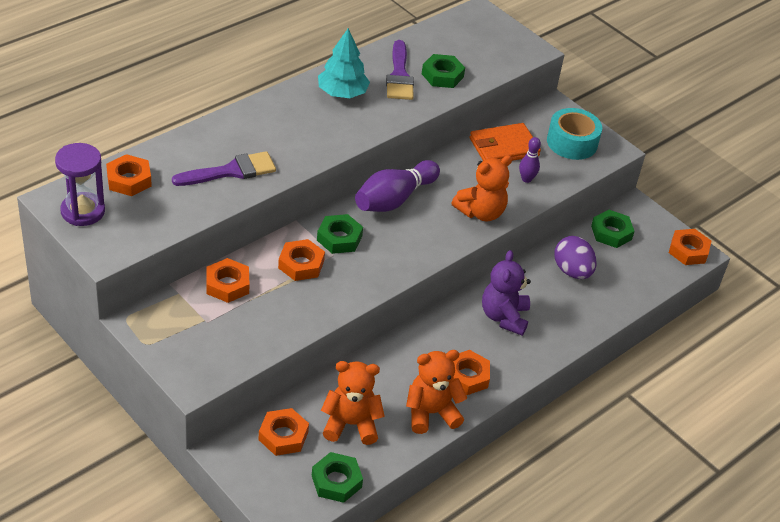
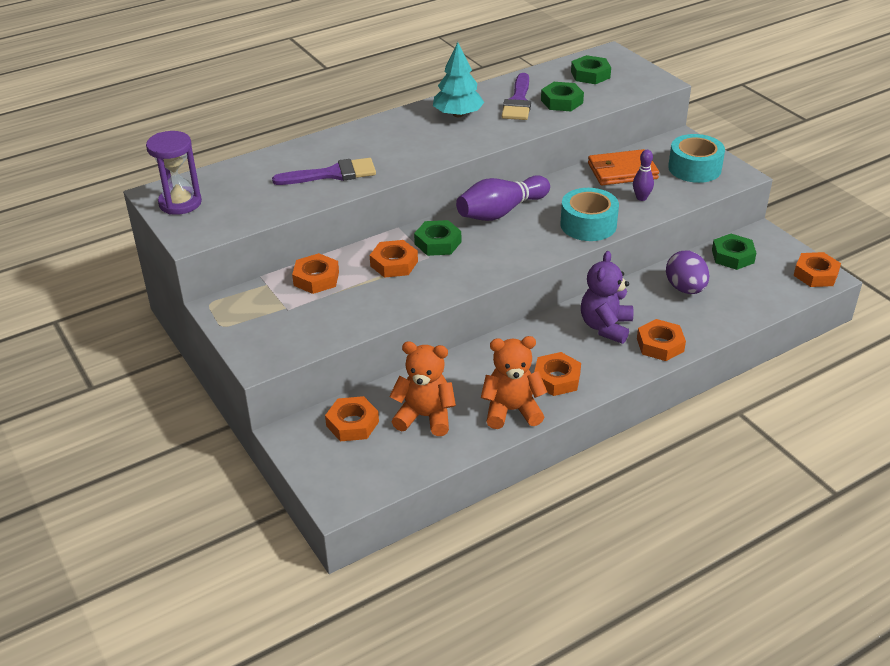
camera: 15 degrees right, 5 degrees down
orange nut [106,154,152,196] -> orange nut moved to [637,319,686,361]
green nut [312,452,363,503] -> green nut moved to [571,55,611,84]
orange teddy bear [451,155,512,221] -> turquoise tape [560,188,619,241]

